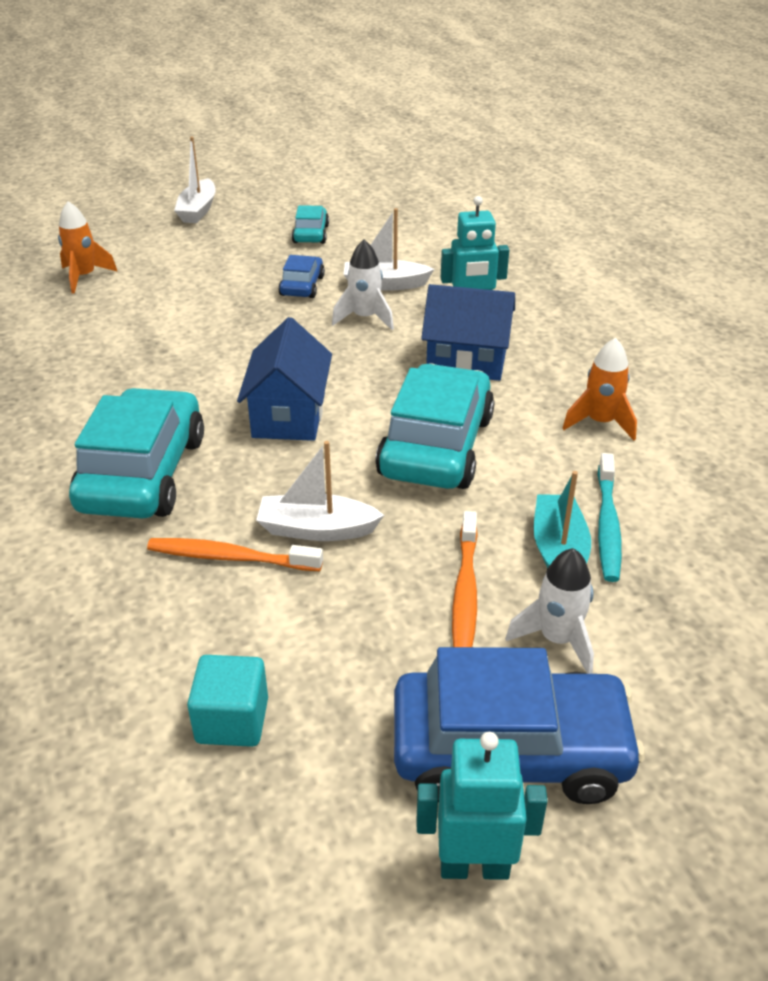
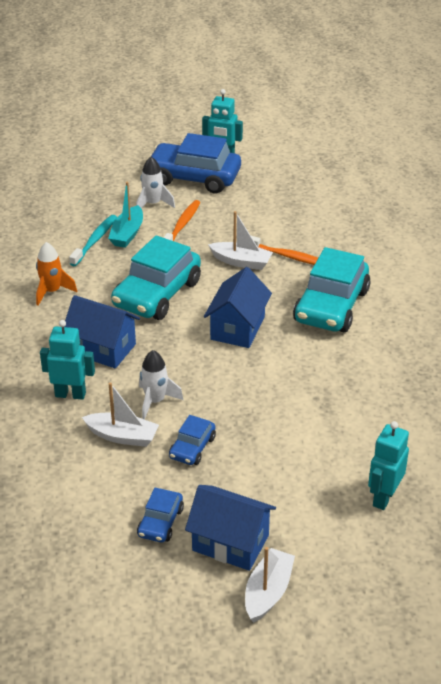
camera: 165 degrees left, 0 degrees up
orange rocket [58,201,118,294] -> turquoise robot [368,421,409,510]
turquoise cube [187,655,268,747] -> none
turquoise car [292,205,329,244] -> blue car [137,488,184,543]
none -> blue house [185,485,276,571]

